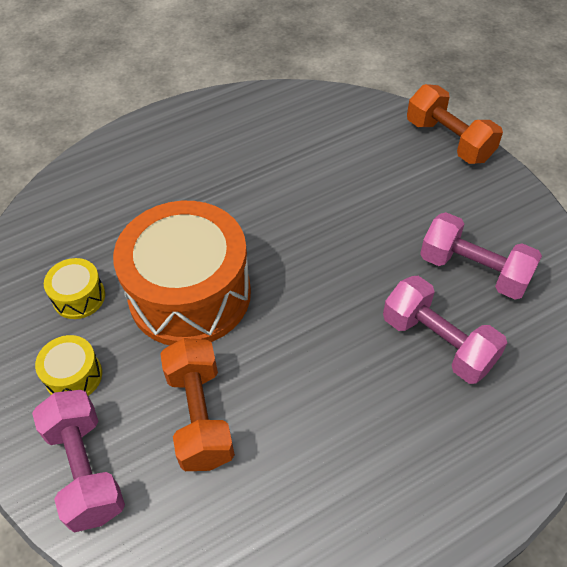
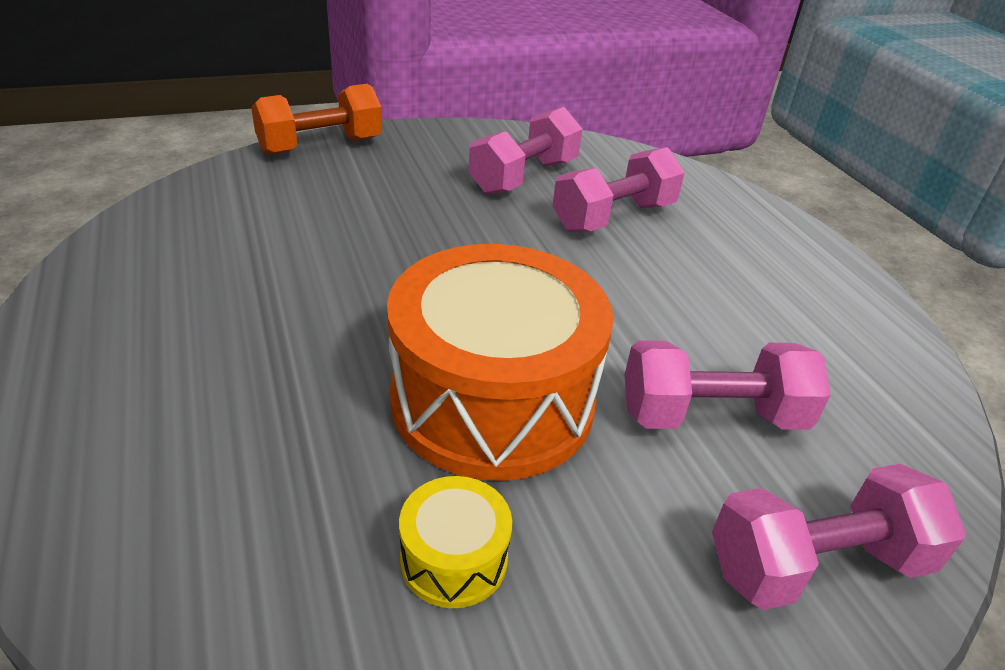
camera: 85 degrees left, 15 degrees down
yellow drum [35,335,102,396] -> none
orange dumbbell [160,338,235,471] -> pink dumbbell [625,340,831,430]

